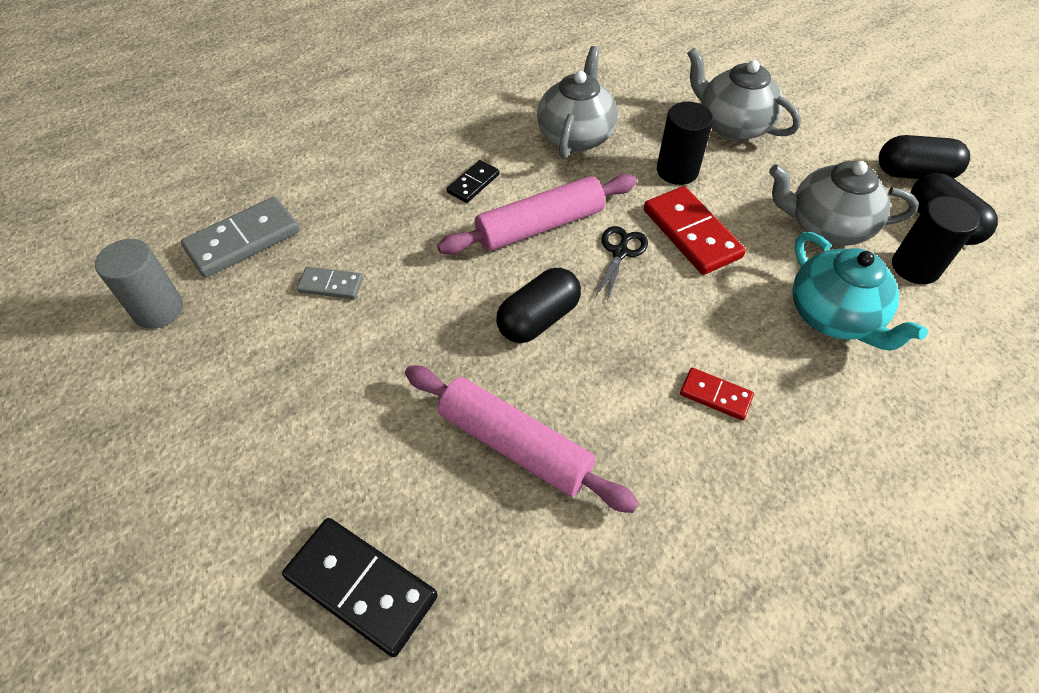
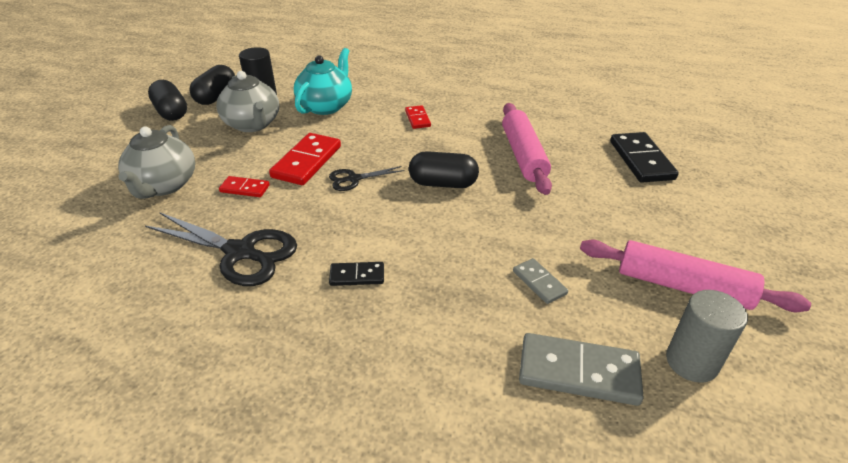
camera: 130 degrees left, 15 degrees down
pink rolling pin [437,174,637,255] -> pink rolling pin moved to [580,239,811,312]
grey teapot [537,46,618,159] -> black scissors [145,212,297,286]
black cylinder [657,102,713,185] -> red domino [219,176,270,197]

